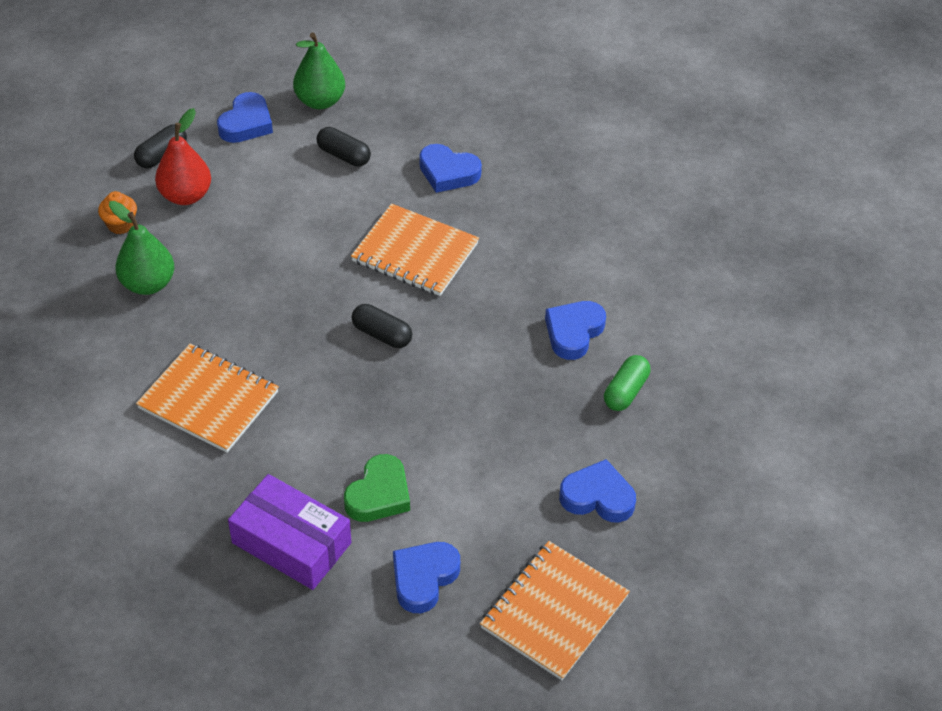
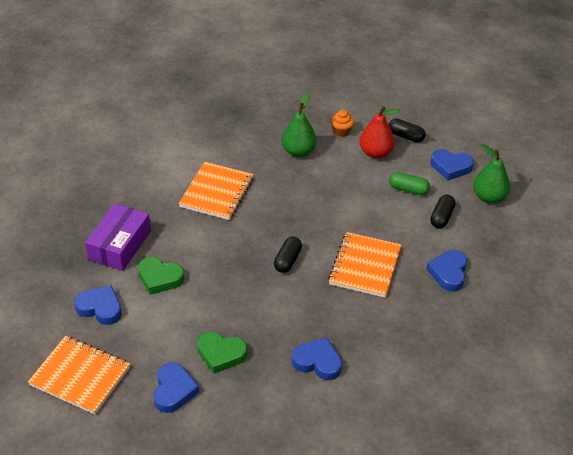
camera: 80 degrees right, 5 degrees down
green capsule [604,355,650,411] -> green capsule moved to [389,172,430,195]
none -> green heart [197,332,247,374]

